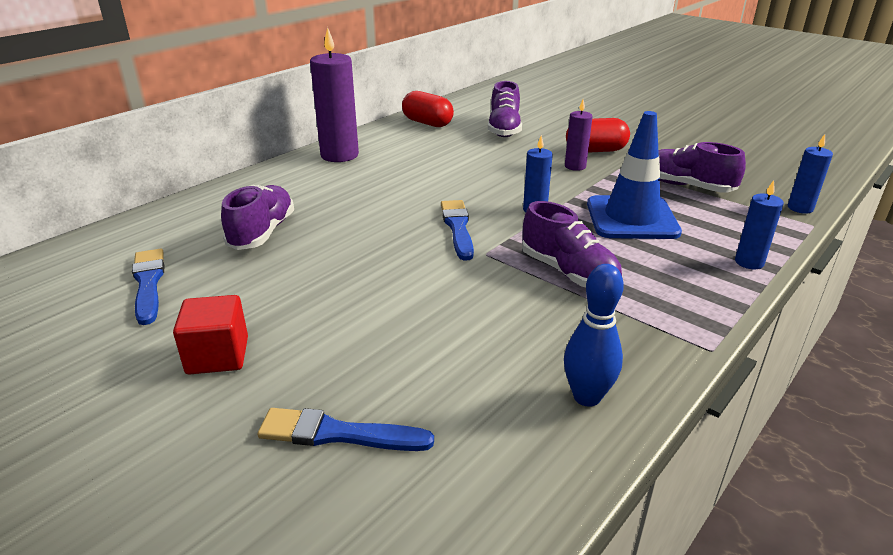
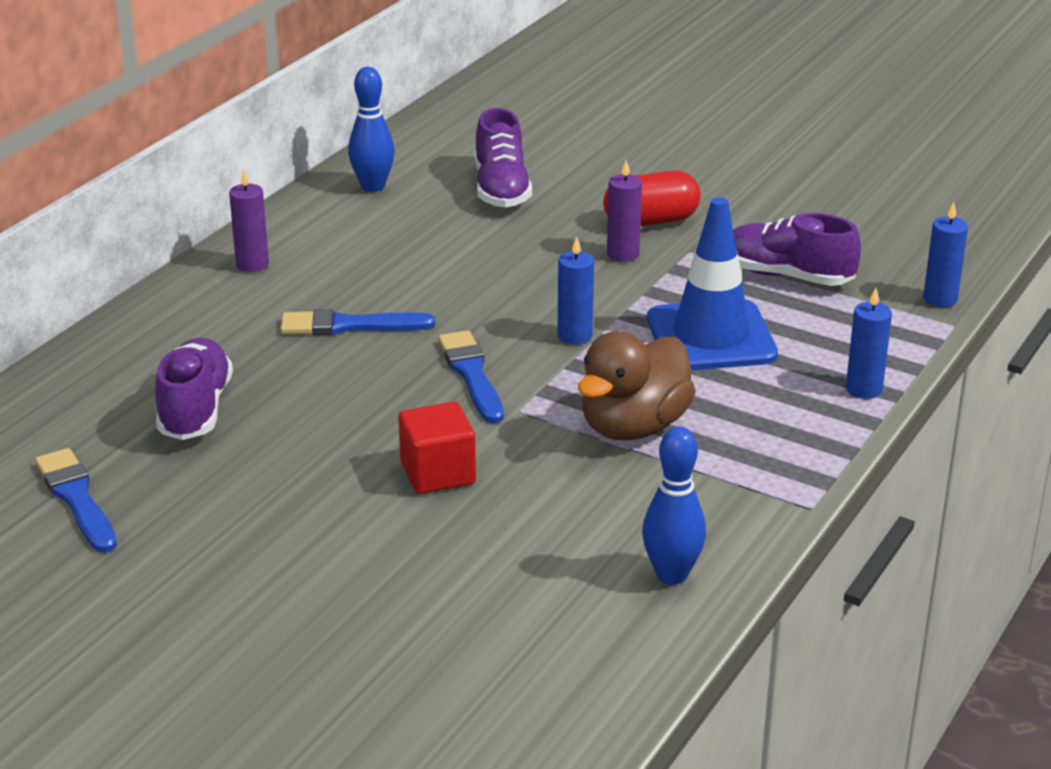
camera: 10 degrees left, 0 degrees up
red cube [173,295,248,375] -> red cube moved to [398,401,476,494]
blue brush [258,408,434,451] -> blue brush moved to [280,309,435,335]
purple candle [310,27,359,162] -> purple candle [229,170,269,272], size x0.54
red capsule [402,91,454,127] -> blue bowling pin [348,67,395,192]
purple shoe [522,201,622,287] -> brown duck [578,331,696,440]

